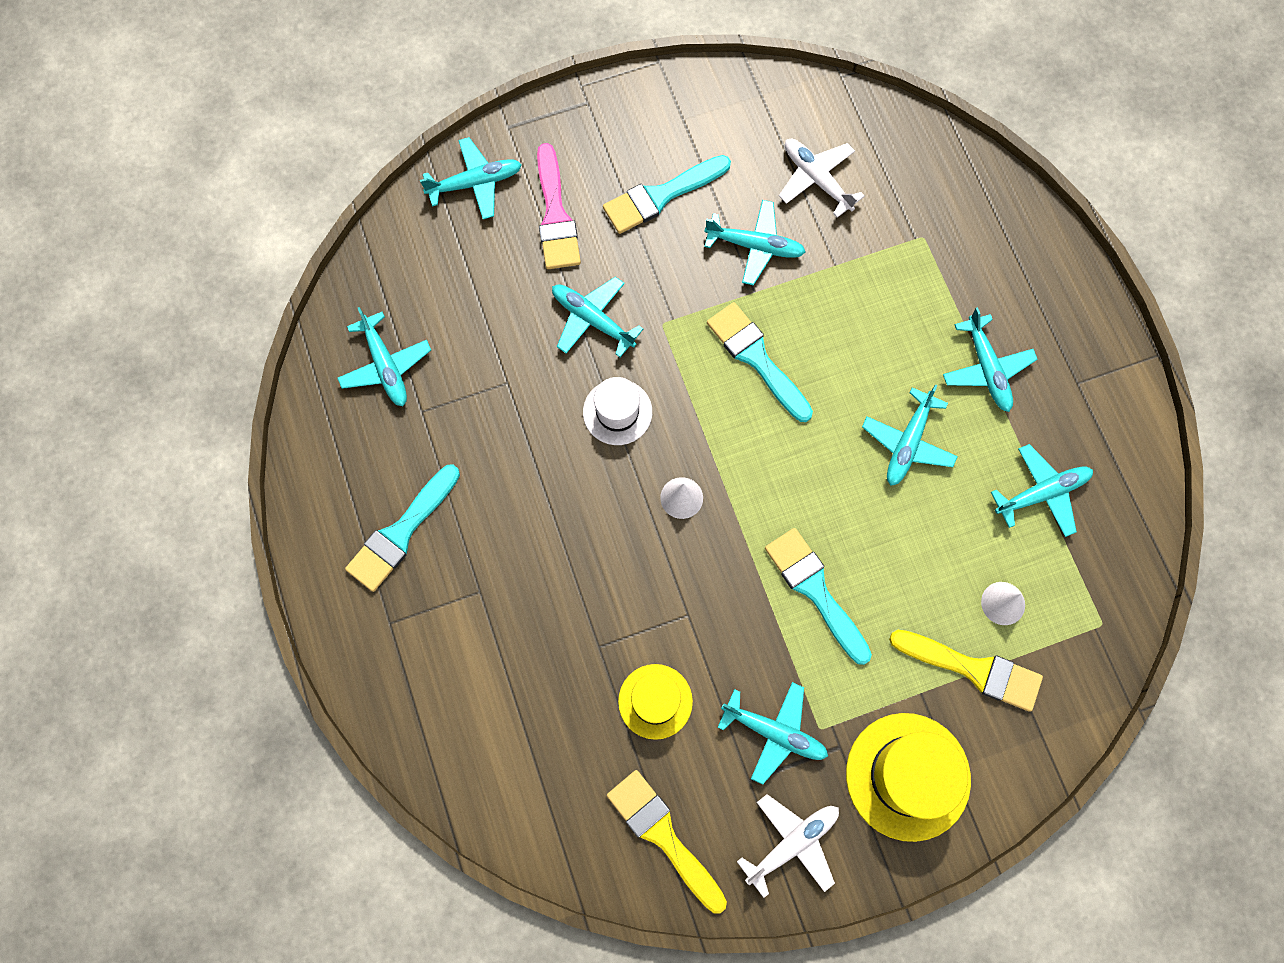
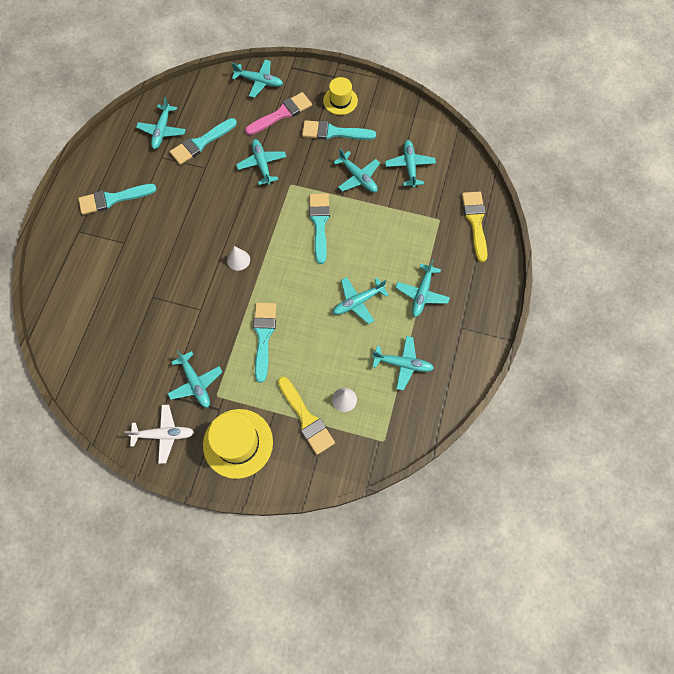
camera: 35 degrees right, 5 degrees down
pink brush [537,143,581,269] -> pink brush turned 150 degrees counterclockwise [245,92,312,135]
white hat [583,377,652,445] -> none
yellow brush [607,770,727,913] -> yellow brush moved to [462,192,487,262]
yellow hat [618,664,693,740] -> yellow hat moved to [323,77,358,115]
white plane [779,139,865,218] -> turquoise plane [385,140,436,188]
none -> turquoise brush [170,118,237,165]

